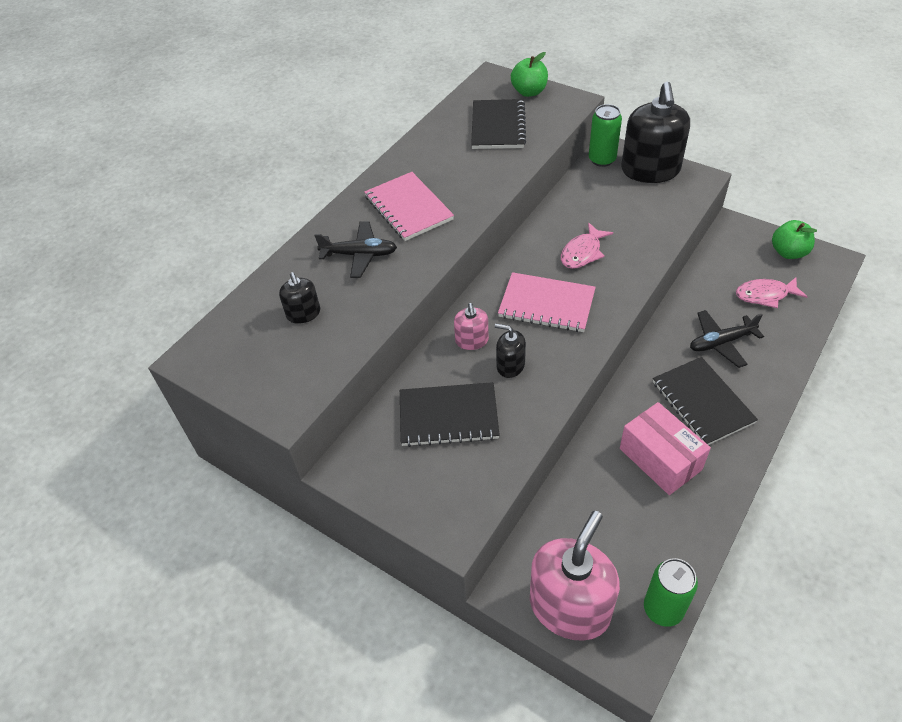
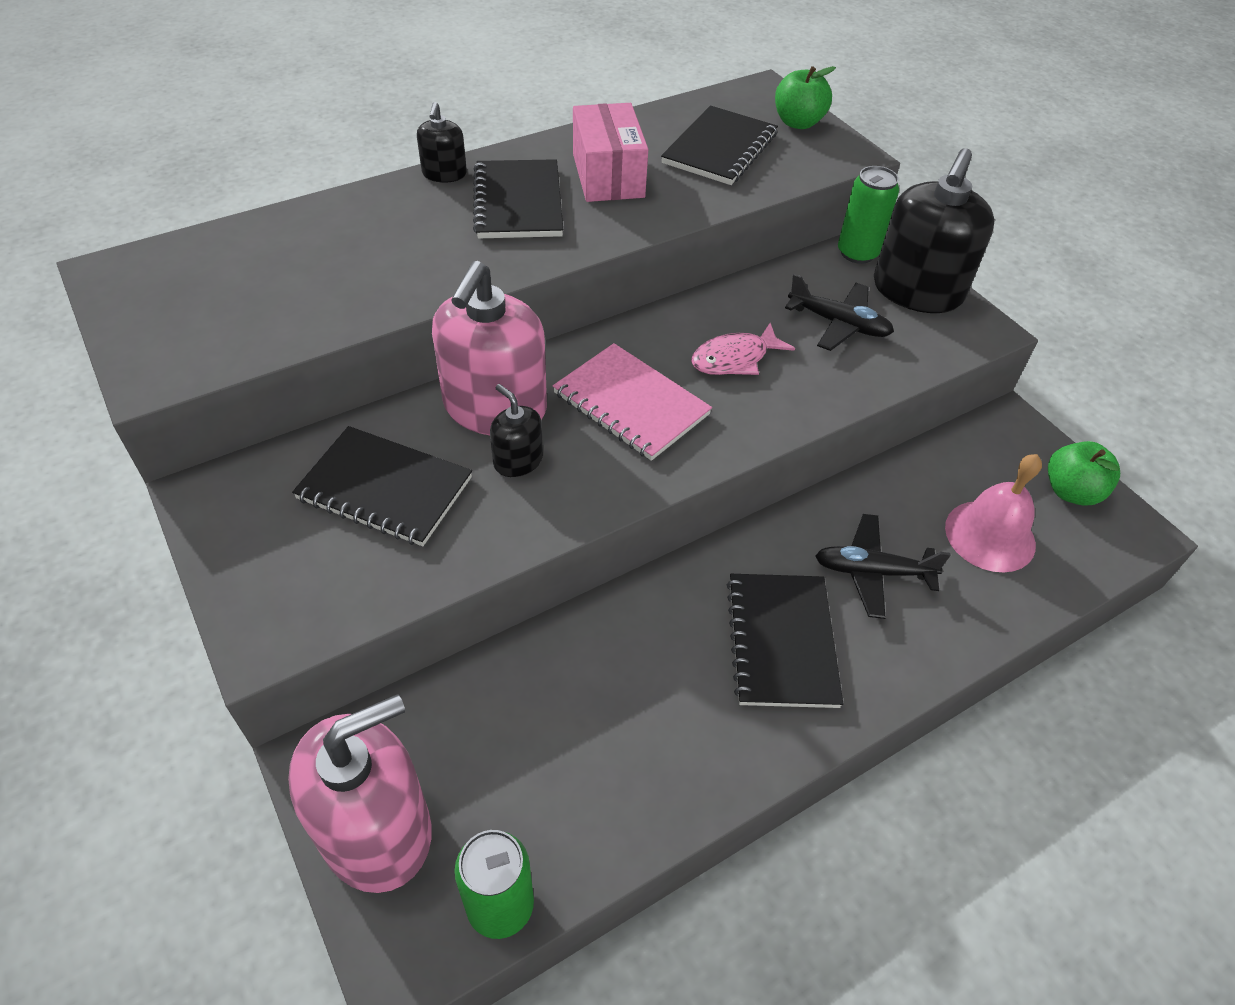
camera: 20 degrees right, 0 degrees up
black soap dispenser [279,272,320,324] -> black soap dispenser moved to [417,102,467,183]
black plane [314,221,397,278] -> black plane moved to [785,274,894,351]
pink notebook [364,172,454,241] -> black notebook [473,159,563,239]
pink soap dispenser [454,303,489,350] -> pink soap dispenser [432,261,547,435], size x2.09
pink box [620,402,711,495] -> pink box moved to [573,103,648,202]
pink fish [736,277,808,308] -> pink bell [945,454,1042,572]

